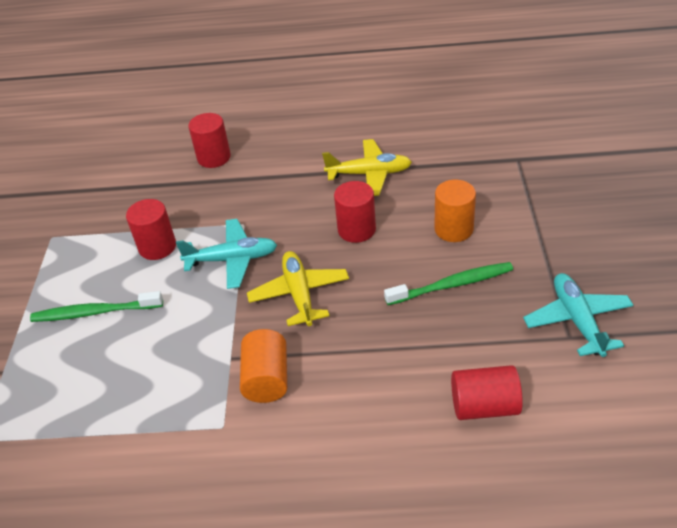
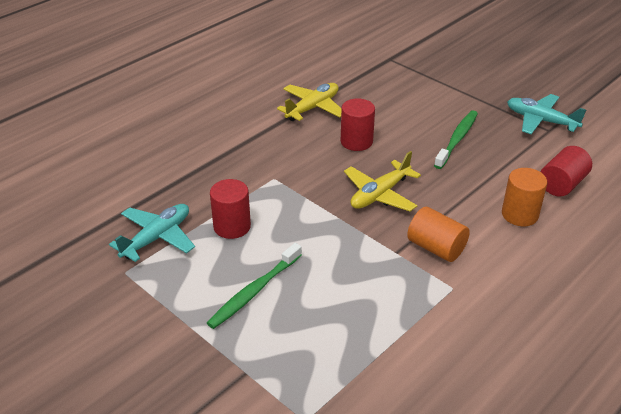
camera: 50 degrees left, 5 degrees down
turquoise plane [176,219,277,289] -> turquoise plane moved to [109,204,195,262]
red cylinder [188,113,231,168] -> none
yellow plane [247,251,349,326] -> yellow plane turned 75 degrees counterclockwise [344,151,421,211]
orange cylinder [434,180,476,242] -> orange cylinder moved to [502,168,547,226]

